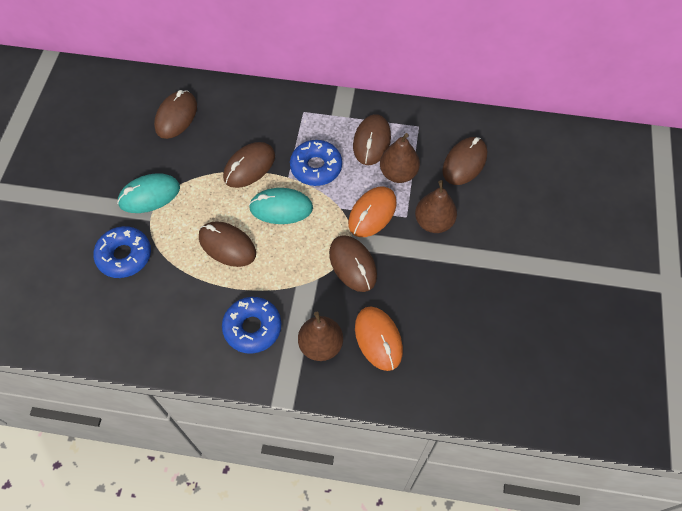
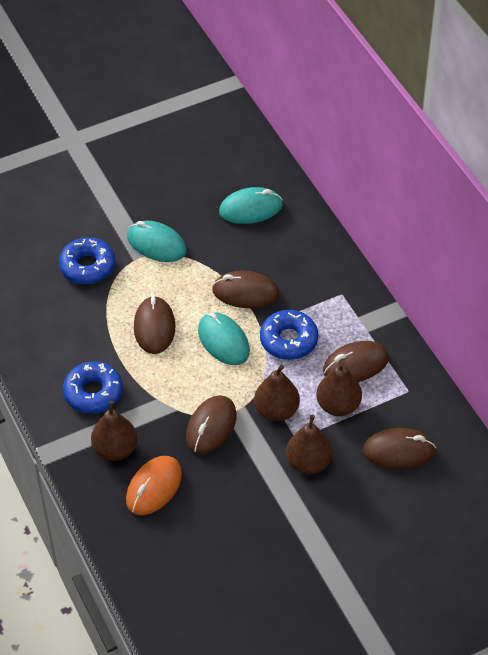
camera: 55 degrees right, 10 degrees down
brown mouse [154,90,197,139] -> turquoise mouse [219,187,283,224]
orange mouse [348,187,397,237] -> brown pear [254,365,300,421]

